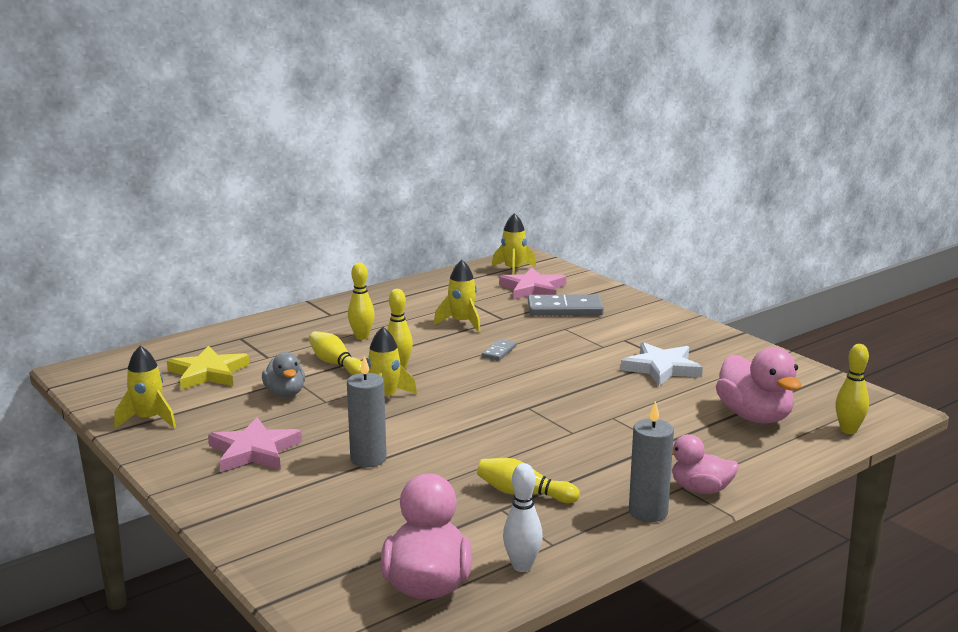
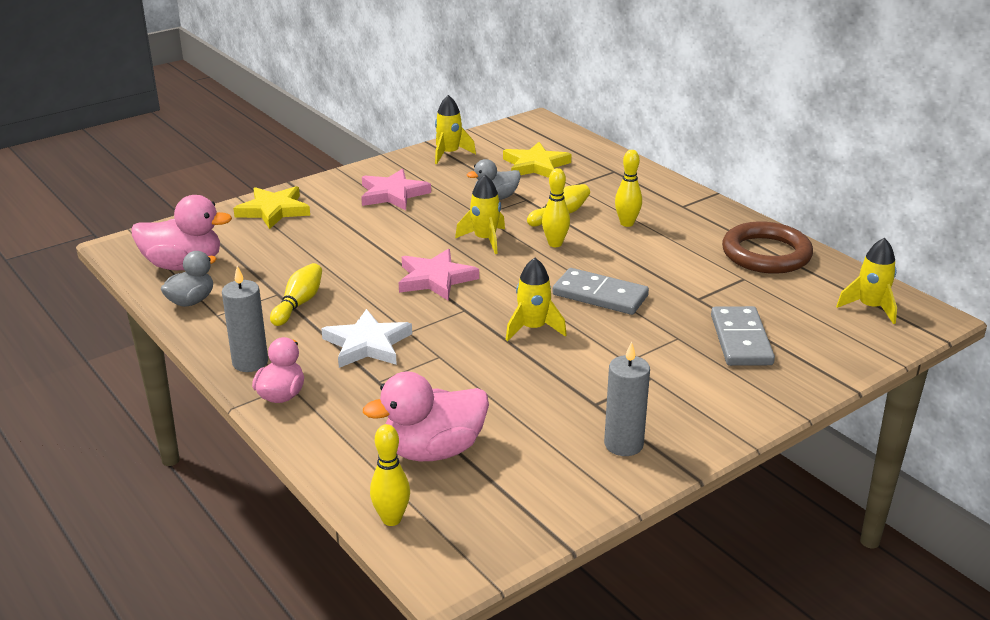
camera: 90 degrees right, 10 degrees up
grey candle [347,356,387,467] -> grey candle moved to [604,341,650,456]
yellow rocket [434,260,481,332] -> yellow rocket moved to [506,258,567,341]
grey domino [482,339,516,361] -> grey domino [553,268,649,315], size x1.98
pink star [499,268,566,300] -> pink star moved to [399,249,479,300]
white bowling pin [503,463,543,572] -> grey duck [161,251,217,307]
white star [621,342,703,386] -> white star moved to [321,309,412,368]
none -> yellow star [233,186,310,229]
none -> brown ring [722,221,813,274]

